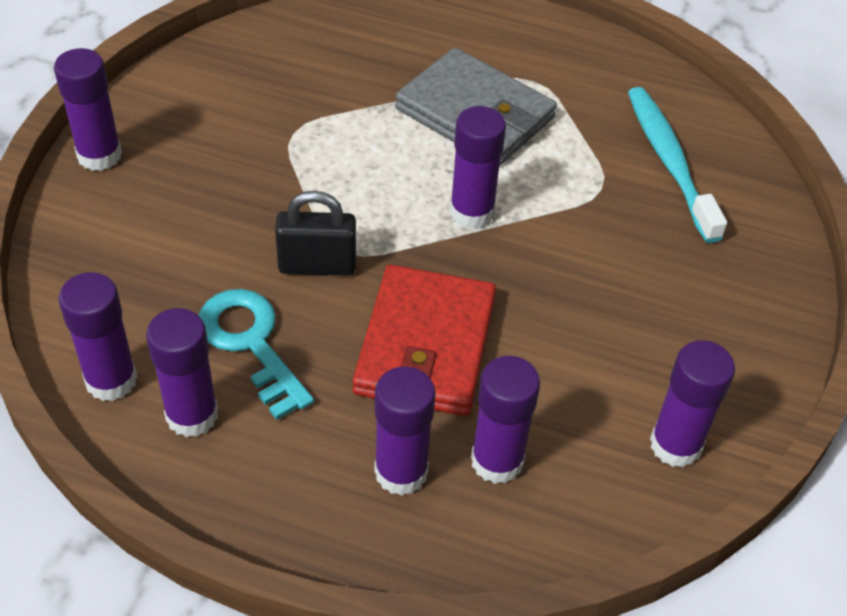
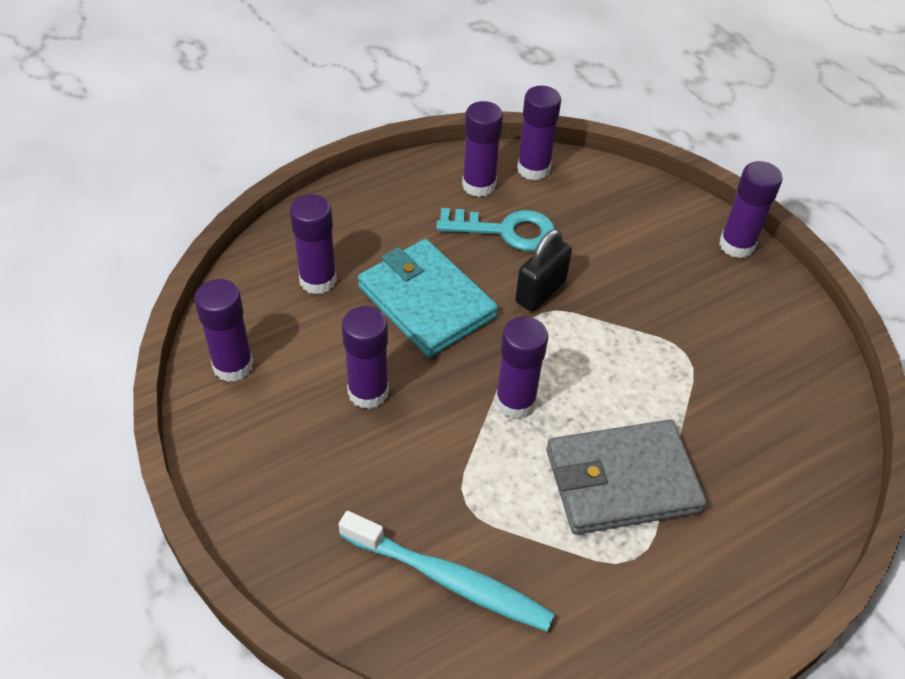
camera: 130 degrees right, 0 degrees up
red wallet [353,265,496,416] -> turquoise wallet [358,239,498,357]
purple glue stick [375,366,436,496] -> purple glue stick moved to [342,306,389,409]

